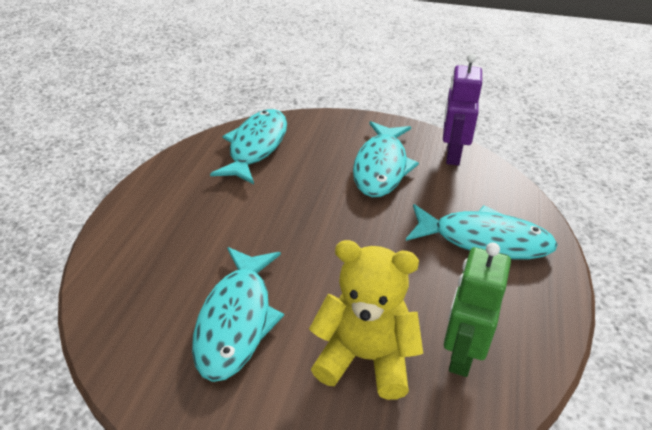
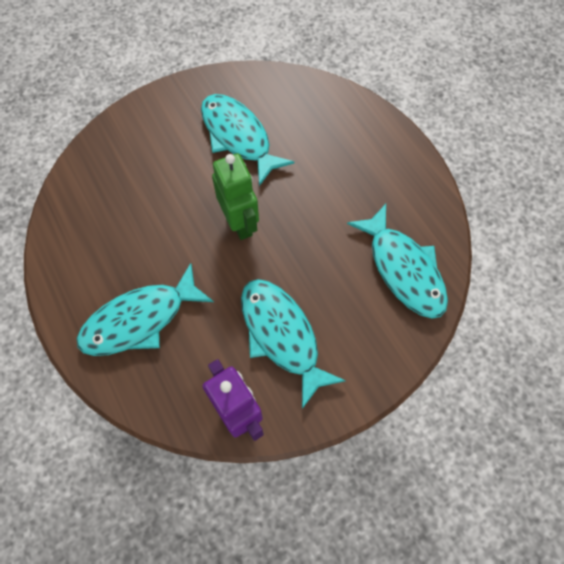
camera: 135 degrees right, 25 degrees up
yellow teddy bear [309,240,423,400] -> none
green robot [444,243,511,377] -> green robot moved to [212,153,259,240]

